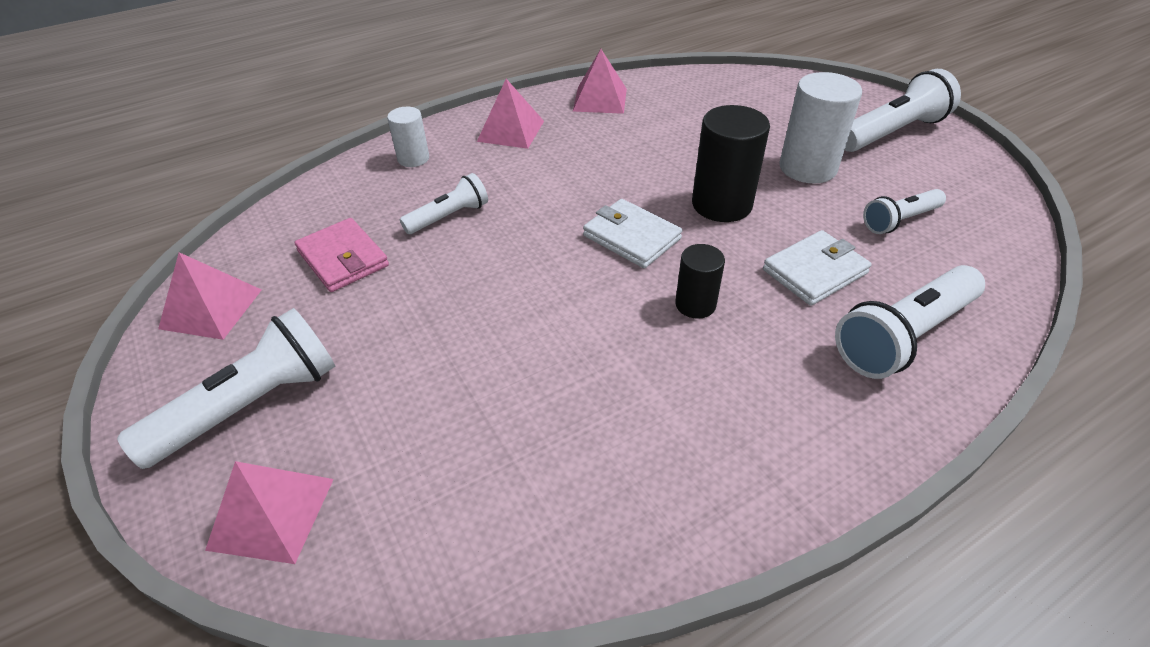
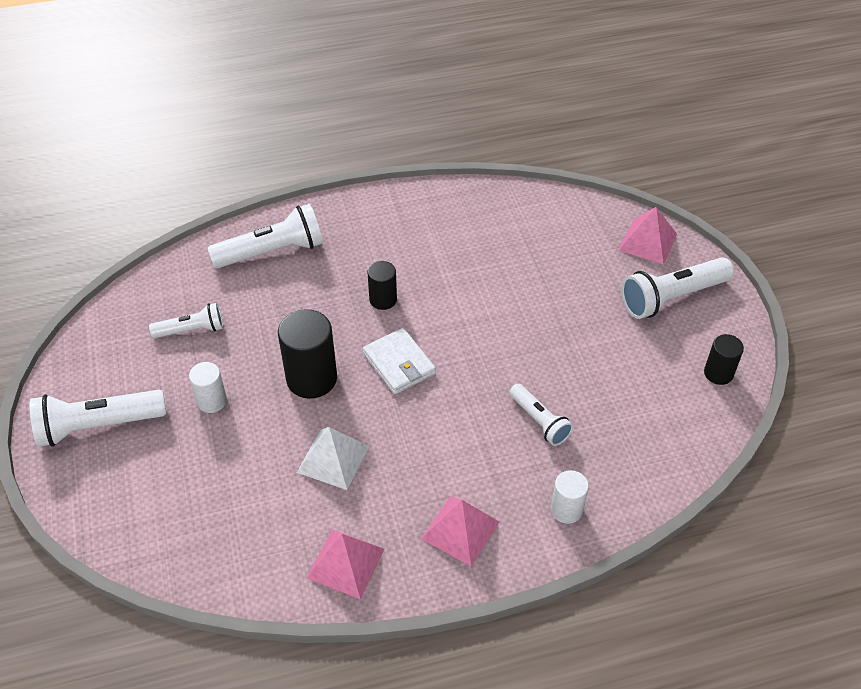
camera: 165 degrees left, 5 degrees up
pink pyramid [158,252,262,340] -> black cylinder [704,334,744,385]
pink wallet [294,218,389,292] -> none
white flashlight [400,173,488,234] -> white flashlight turned 105 degrees counterclockwise [509,384,573,446]
white wallet [763,230,872,306] -> none
white cylinder [779,72,862,183] -> white cylinder [189,362,227,413], size x0.58
none -> white pyramid [297,427,369,490]

